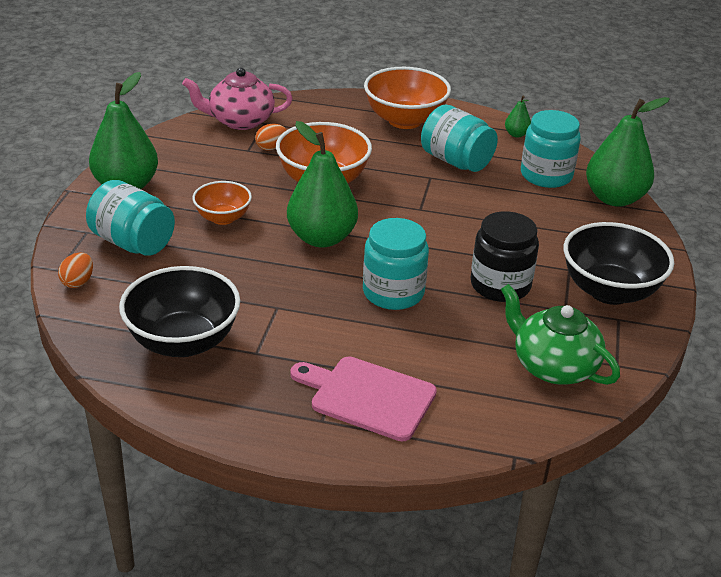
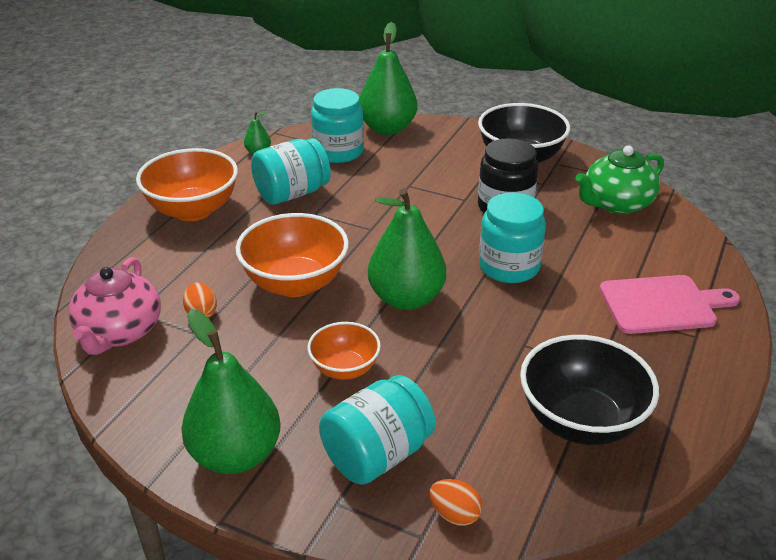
camera: 75 degrees left, 0 degrees up
pink cutting board [290,356,437,441] -> pink cutting board turned 135 degrees counterclockwise [599,275,740,334]

